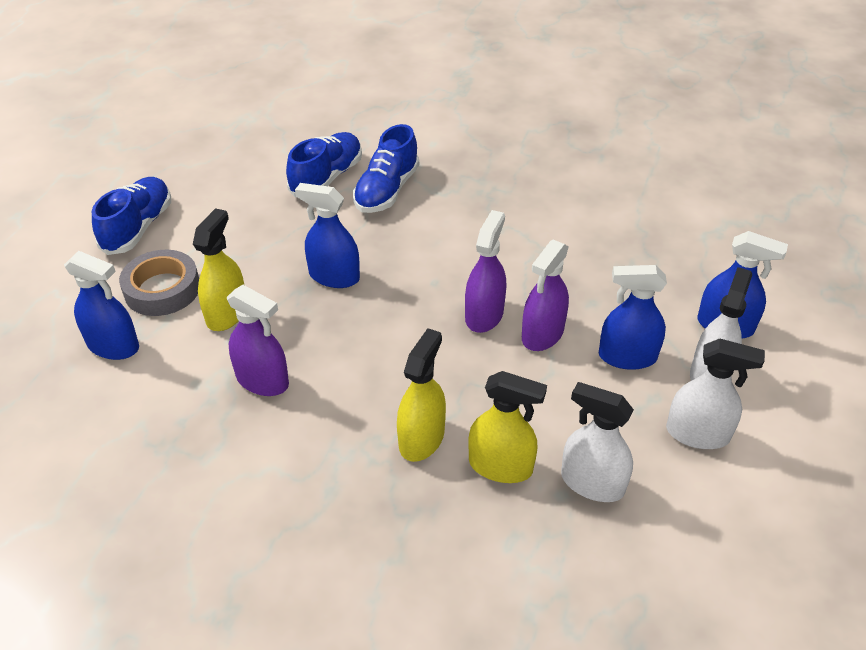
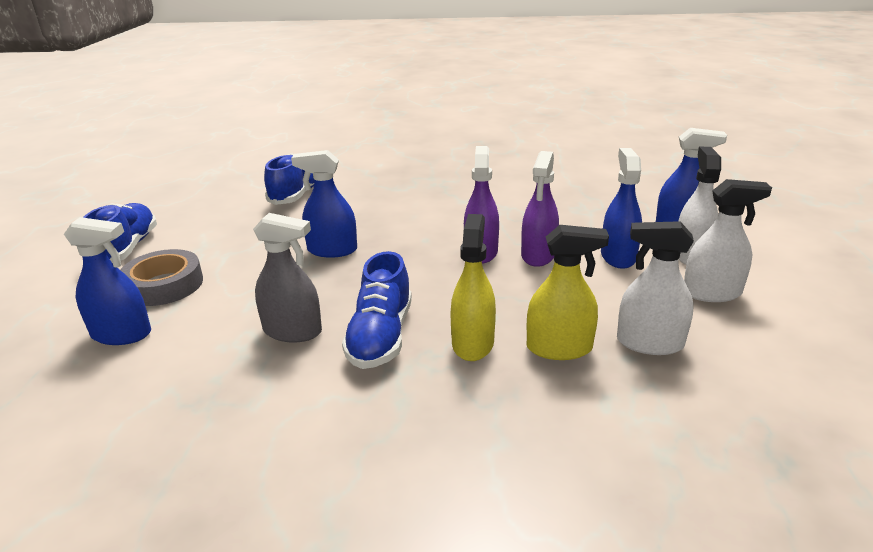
camera: 15 degrees left, 15 degrees down
yellow spray bottle [193,208,244,331] -> none
purple spray bottle [227,285,289,396] -> grey spray bottle [253,213,322,342]
blue shoe [353,124,419,213] -> blue shoe moved to [342,251,412,369]
blue spray bottle [599,265,667,370] -> blue spray bottle turned 105 degrees clockwise [601,148,642,269]

